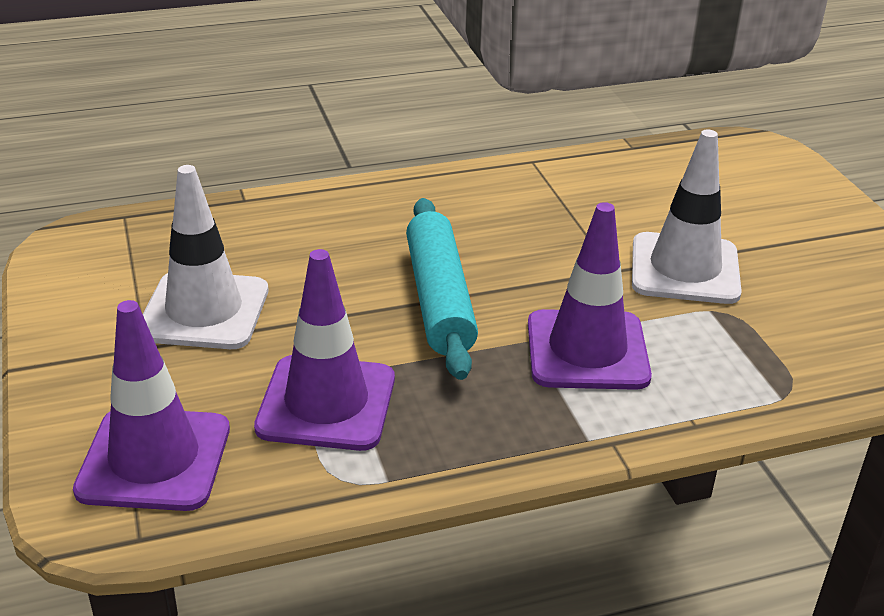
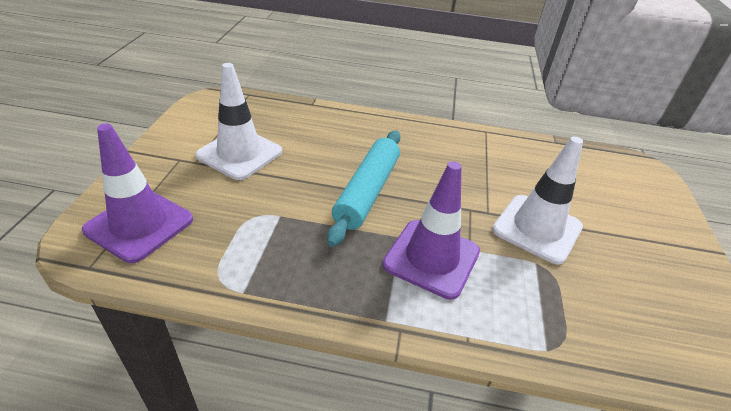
camera: 25 degrees right, 5 degrees up
purple traffic cone [254,249,395,451] -> none

